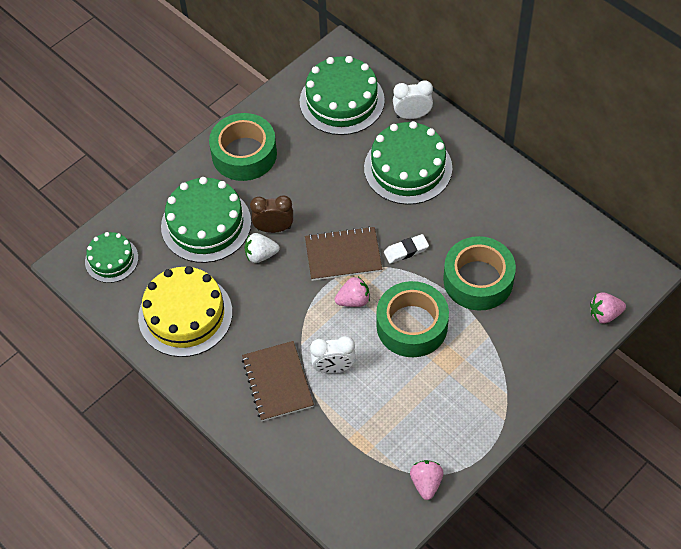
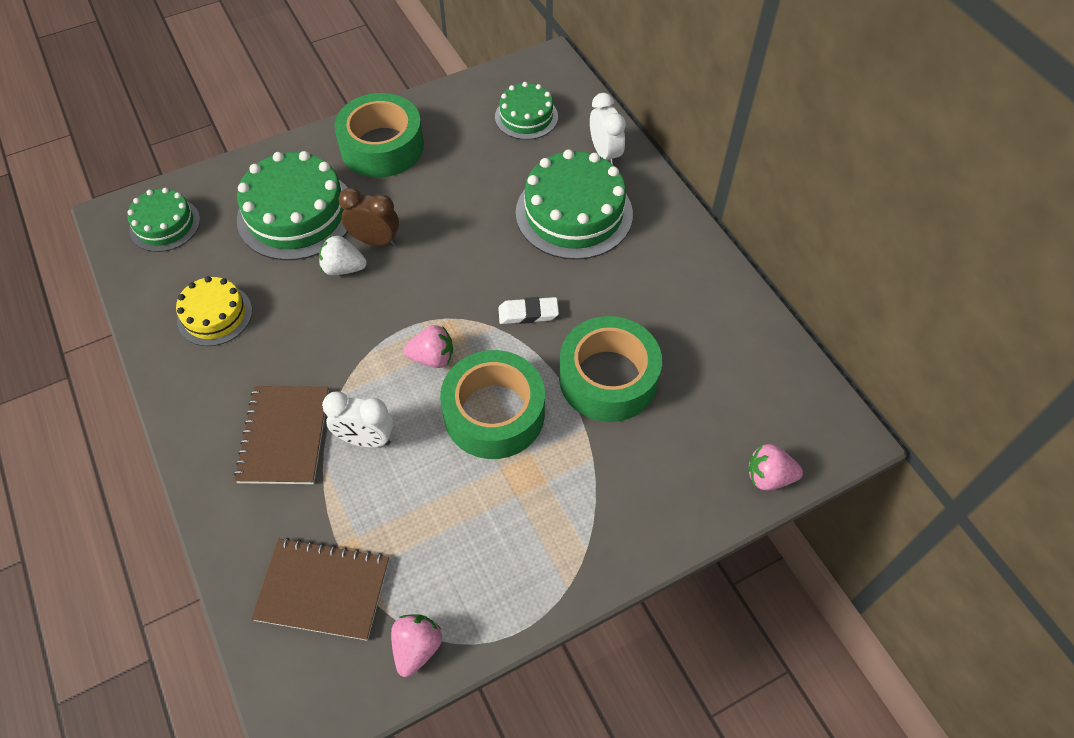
camera: 15 degrees right, 0 degrees up
yellow cake [138,266,232,357] -> yellow cake [176,276,252,346], size x0.58
green cake [300,56,385,135] -> green cake [495,82,558,140], size x0.58
brown notebook [305,226,382,281] -> brown notebook moved to [251,538,389,641]
white clock [393,80,433,119] -> white clock turned 60 degrees clockwise [590,93,626,166]

